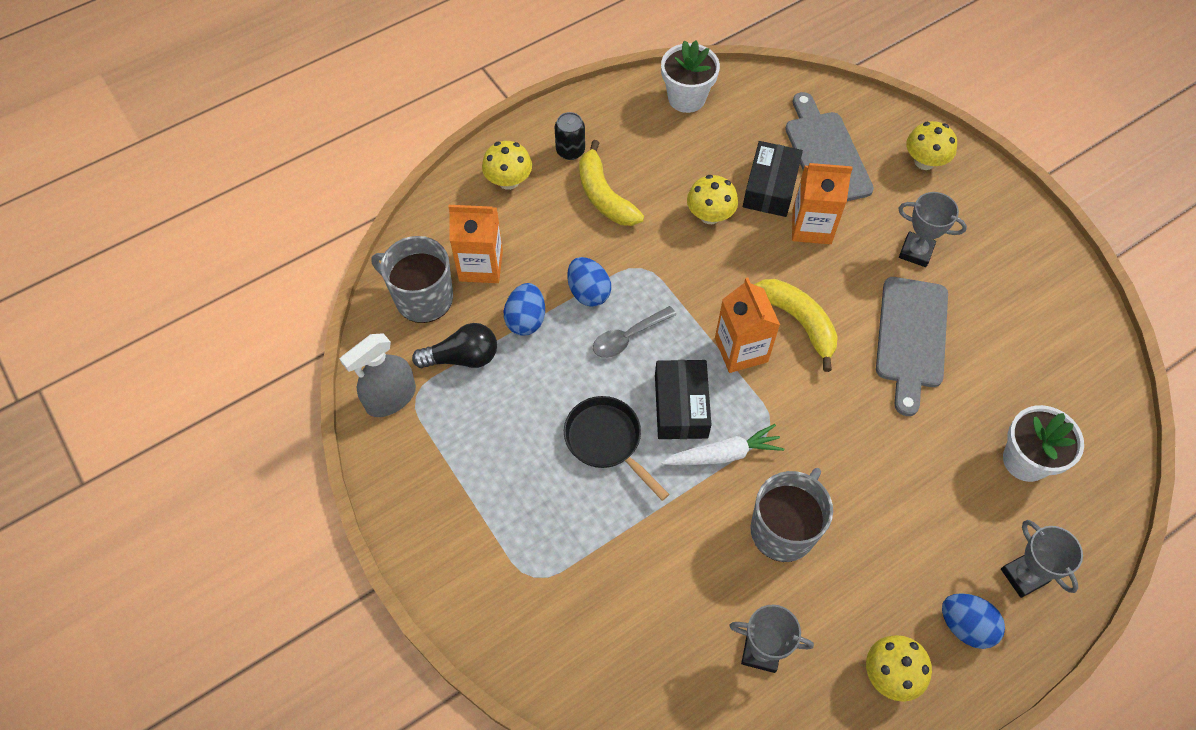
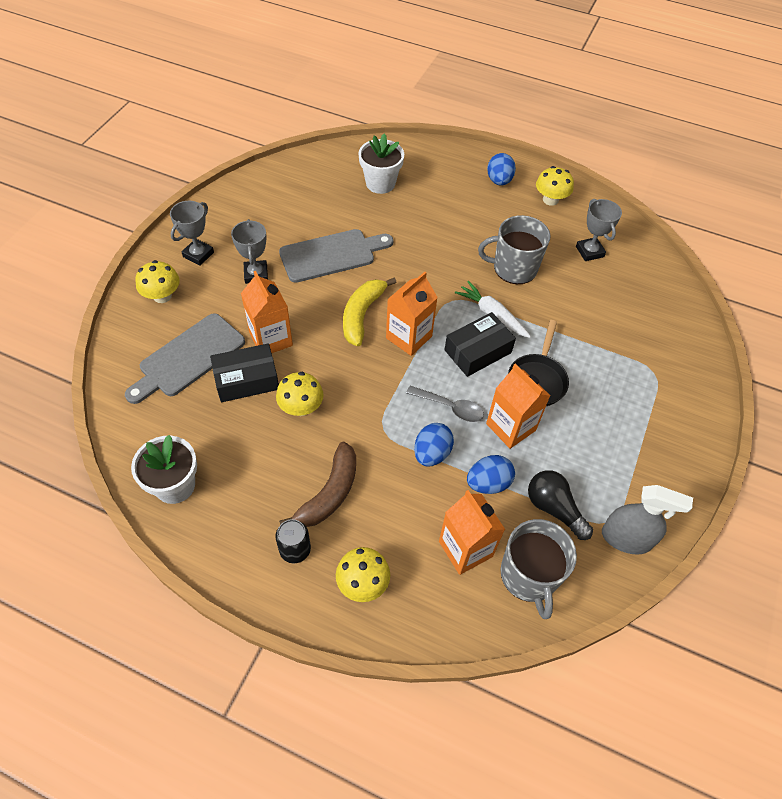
camera: 125 degrees left, 5 degrees down
yellow banana [579,140,644,226] -> brown banana [279,442,356,527]
grey trophy [1001,520,1083,598] -> grey trophy moved to [170,201,214,266]
none -> orange carton [486,363,550,449]

